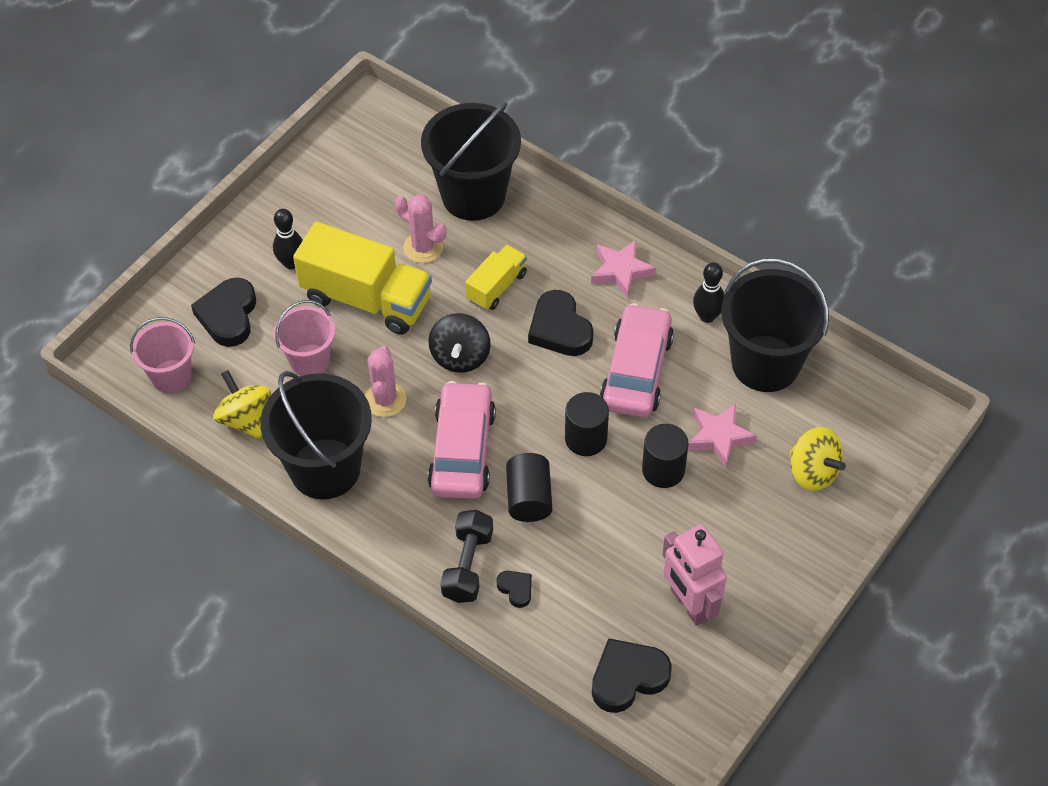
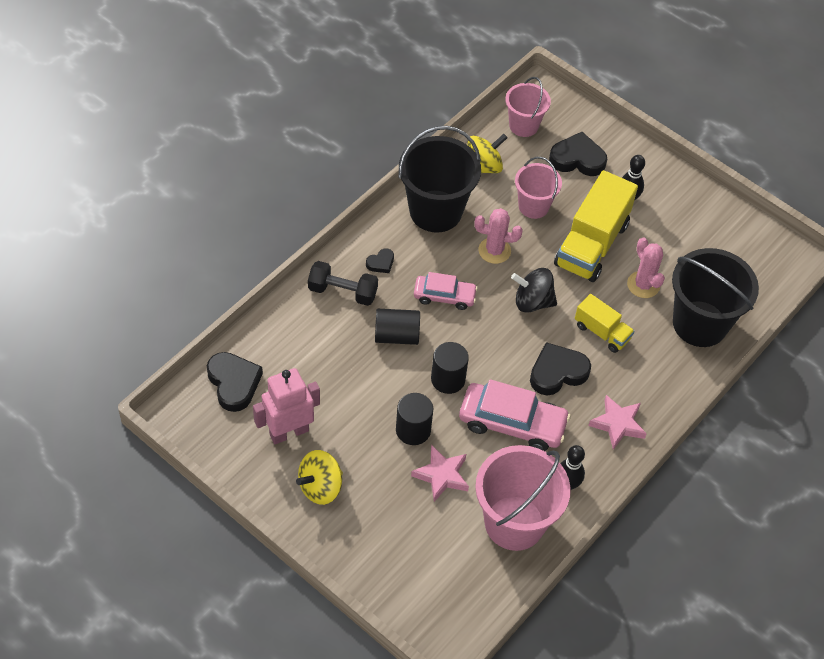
camera: 90 degrees right, 0 degrees up
pink cactus [395,195,447,263] -> pink cactus turned 60 degrees counterclockwise [627,237,665,298]
pink car [427,381,496,499] -> pink car [414,272,478,310], size x0.61
black heart [496,571,532,608] -> black heart moved to [366,248,394,273]
black bucket [721,258,829,392] -> pink bucket [475,445,571,551]
yellow spinning top [790,427,846,491] -> yellow spinning top moved to [296,450,343,505]

